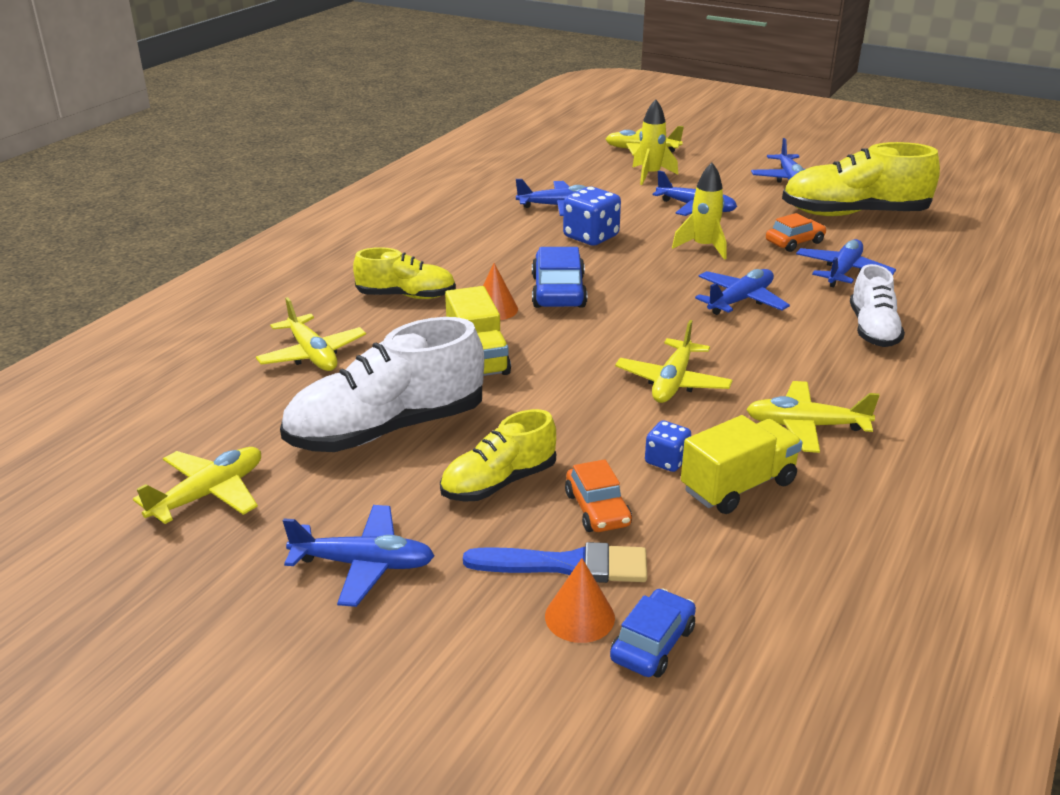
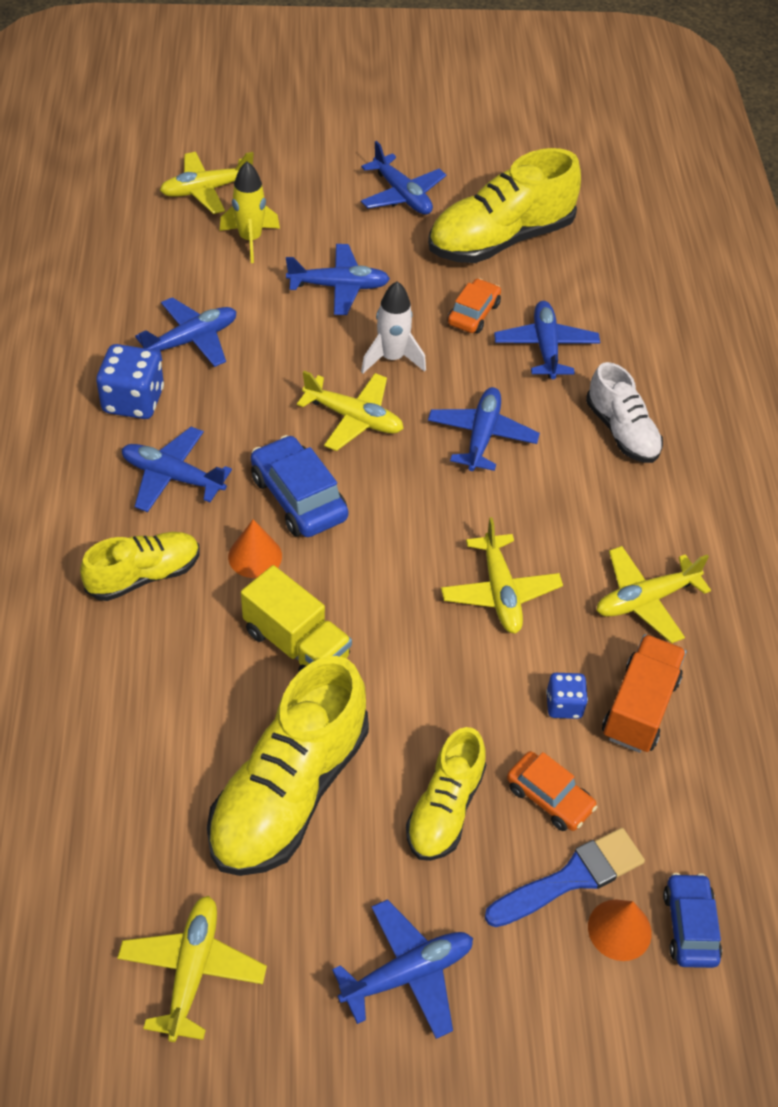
camera: 35 degrees left, 20 degrees up
yellow plane [256,297,366,371] -> yellow plane moved to [297,371,404,451]
white shoe [280,317,484,452] -> yellow shoe [207,656,369,876]
blue dice [563,187,621,246] -> blue dice moved to [96,344,164,419]
yellow rocket [672,163,727,260] -> white rocket [361,281,426,374]
yellow truck [681,415,803,514] -> orange truck [602,634,686,753]
none -> blue plane [121,427,232,512]

